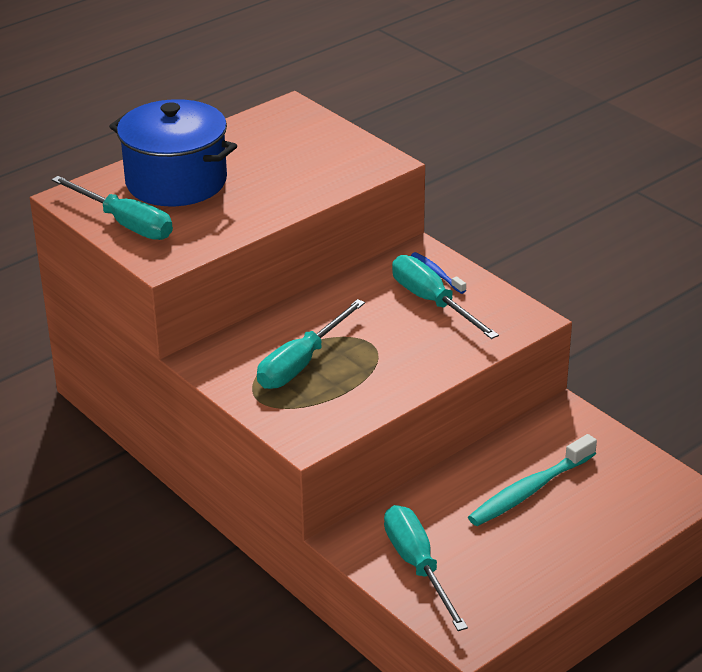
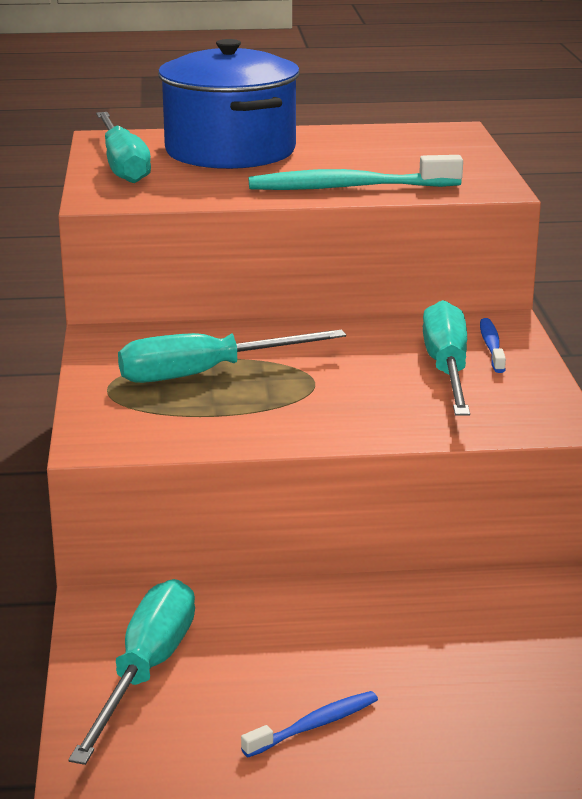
camera: 35 degrees right, 10 degrees down
turquoise toothbrush [468,434,597,526] -> turquoise toothbrush moved to [248,155,463,190]
none -> blue toothbrush [241,691,378,757]

